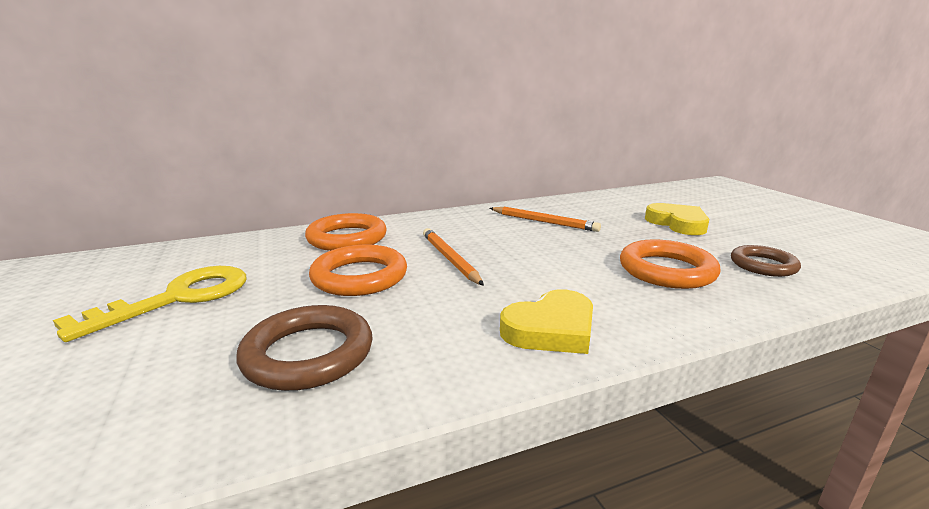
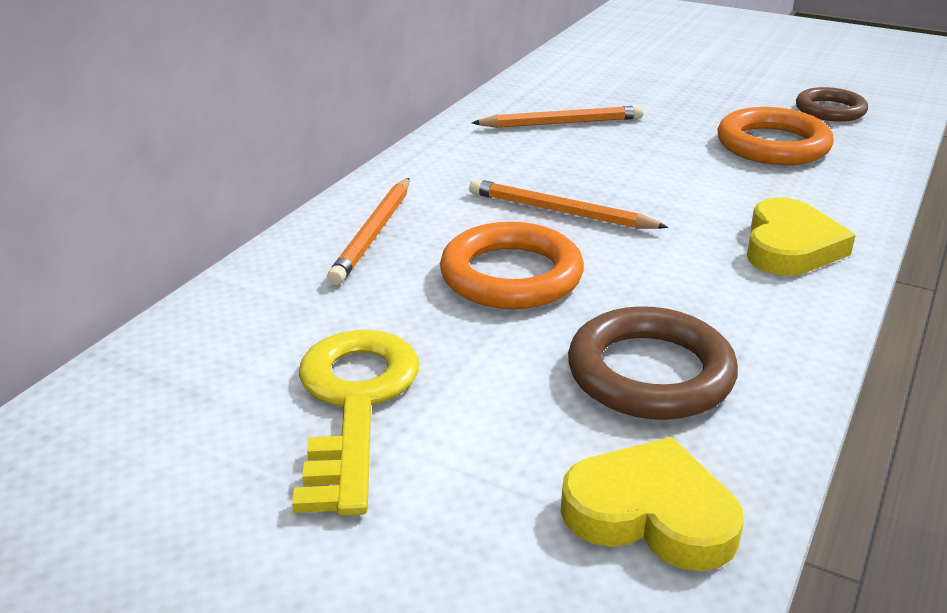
camera: 40 degrees left, 10 degrees up
orange ring [305,213,387,251] -> orange pencil [327,178,410,285]
yellow heart [645,203,709,235] -> yellow heart moved to [561,437,744,571]

